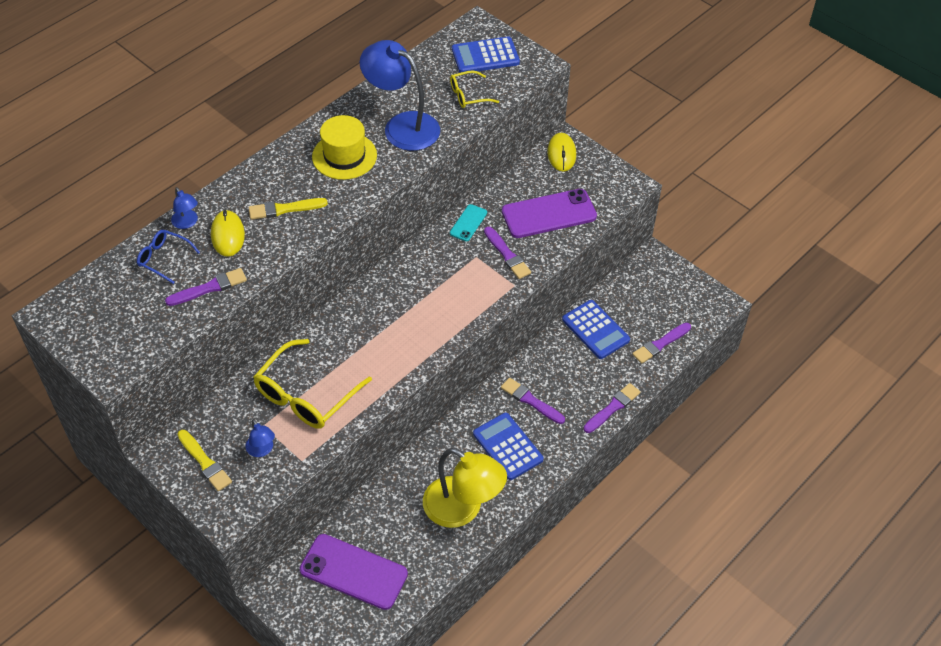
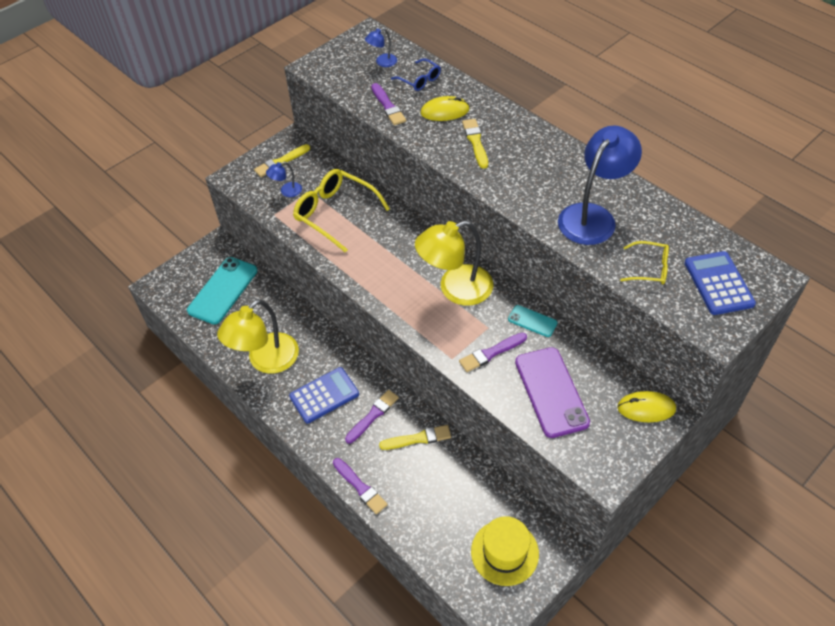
camera: 95 degrees right, 0 degrees up
blue glasses [137,230,200,284] -> blue glasses turned 105 degrees clockwise [391,58,441,91]
blue lamp [171,187,198,229] -> blue lamp moved to [365,28,397,67]
purple phone [300,534,408,610] -> turquoise phone [187,257,258,324]
yellow hat [312,115,377,180] -> yellow hat moved to [471,516,539,586]
yellow glasses [450,70,499,108] -> yellow glasses turned 120 degrees clockwise [620,241,669,284]
blue calculator [562,300,630,359] -> none
purple brush [632,323,691,364] -> none
none -> yellow brush [379,425,451,450]
none -> yellow lamp [415,220,493,306]

